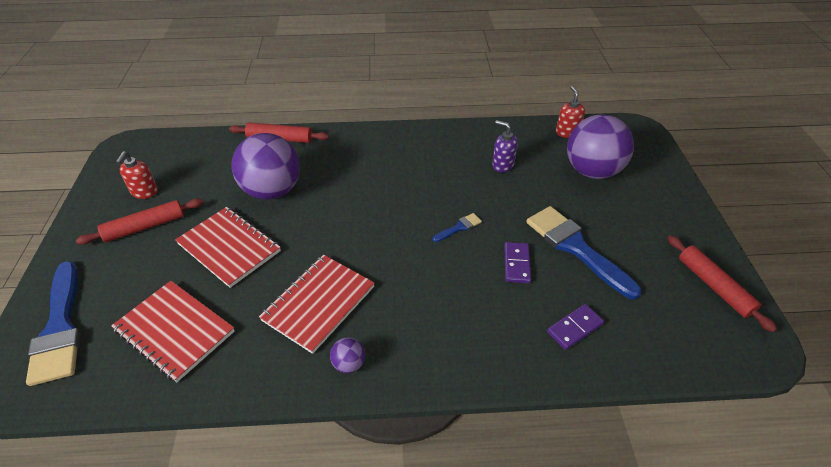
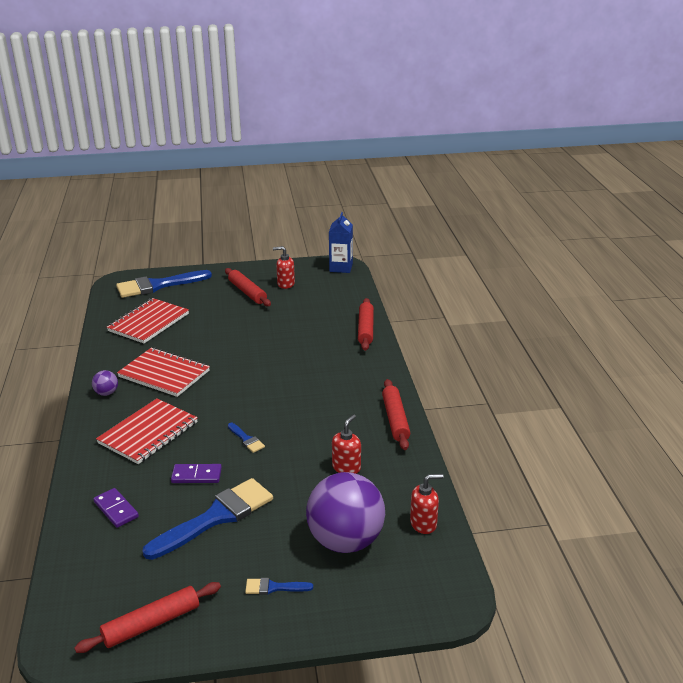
camera: 85 degrees right, 15 degrees down
red notebook [175,207,281,288] -> red notebook moved to [96,399,198,464]
purple ball [232,133,300,200] -> none
purple soap dispenser [492,120,518,172] -> red soap dispenser [332,414,361,474]
none -> blue brush [245,578,313,595]
none -> blue carton [329,212,353,273]
none -> red rolling pin [382,379,410,450]

